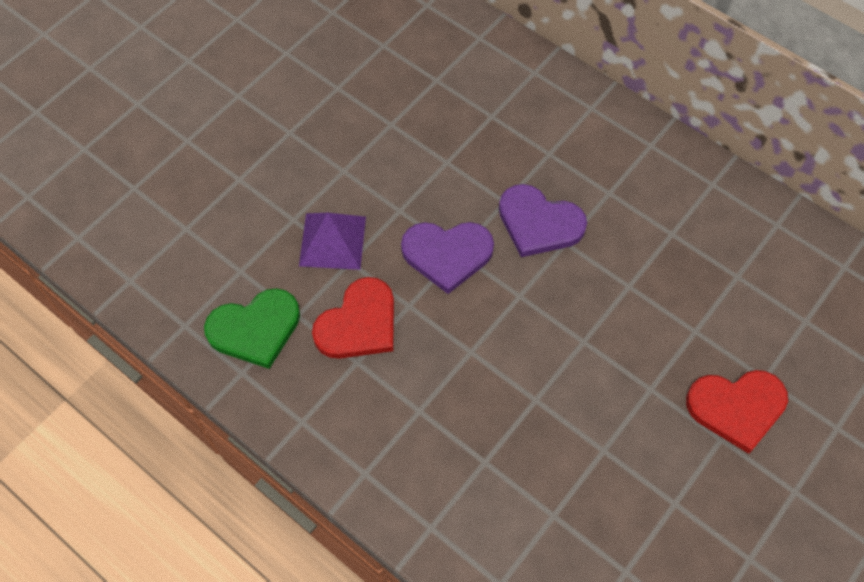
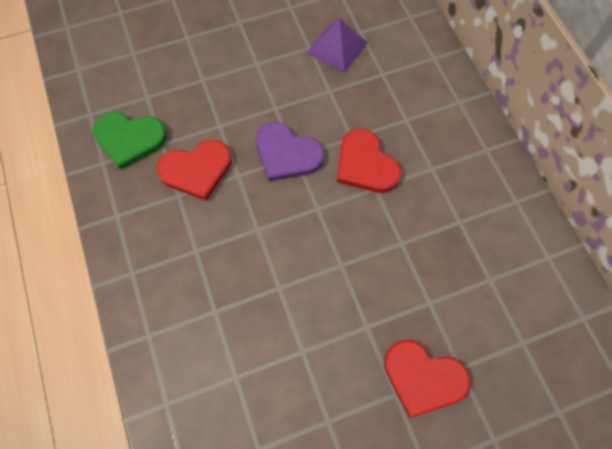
camera: 30 degrees right, 5 degrees up
purple pyramid [299,213,366,270] -> purple pyramid moved to [307,19,368,73]
purple heart [499,184,587,257] -> red heart [337,129,401,193]

